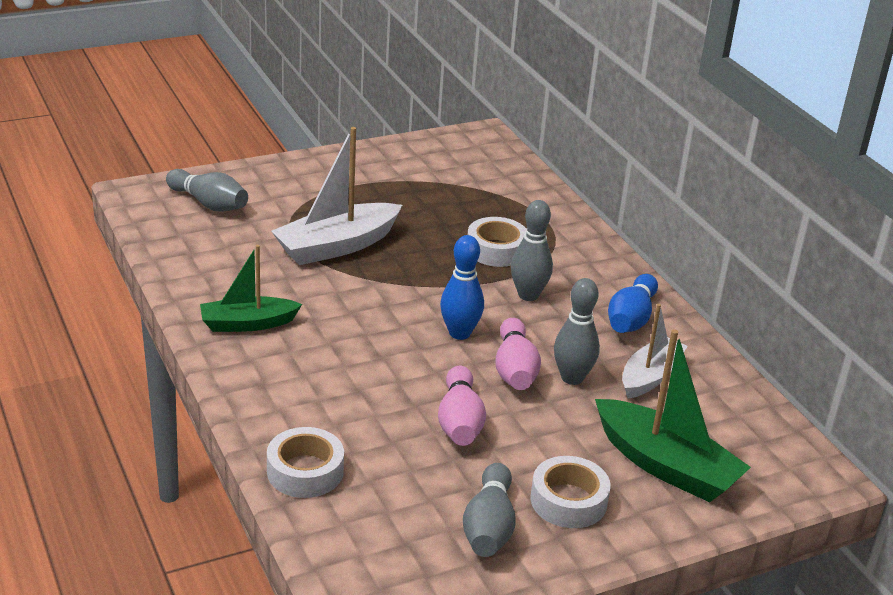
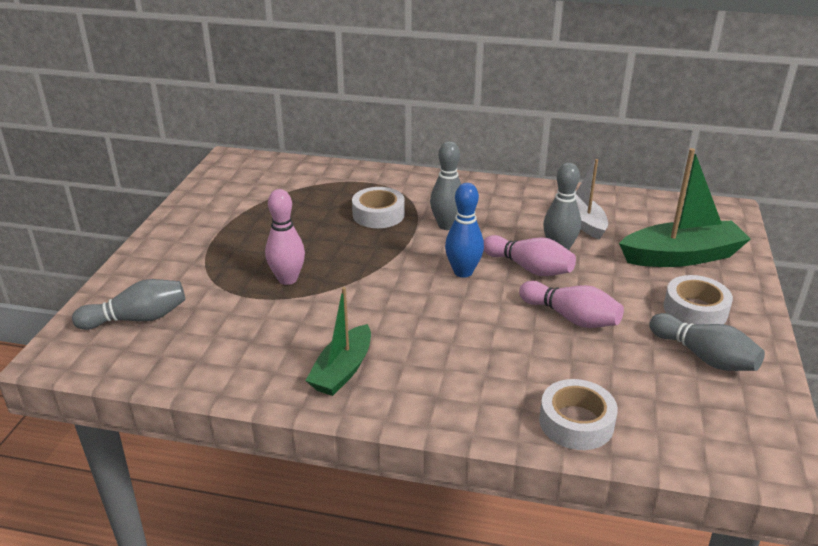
camera: 50 degrees left, 0 degrees up
white boat [271,127,402,265] -> pink bowling pin [265,189,305,285]
blue bowling pin [608,274,658,333] -> none

